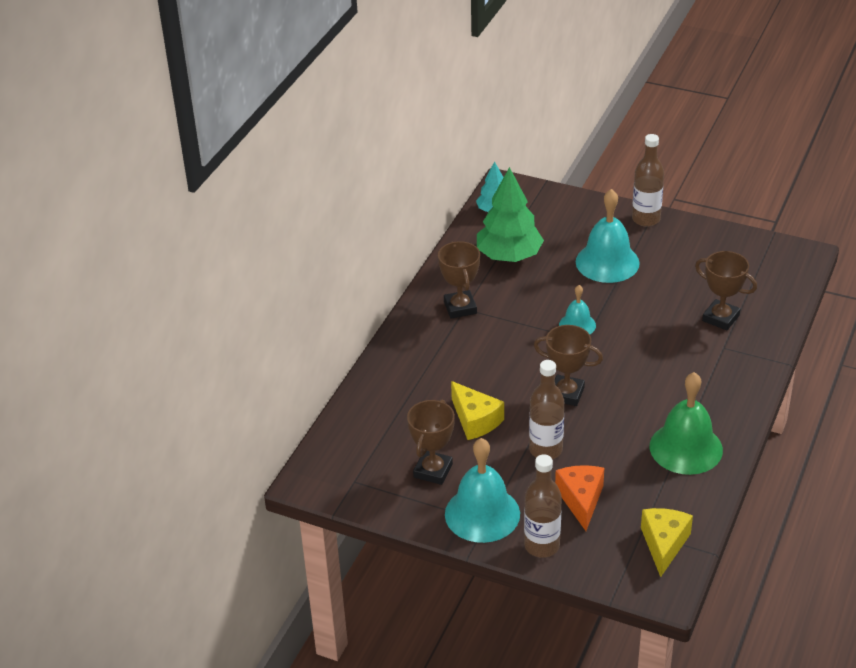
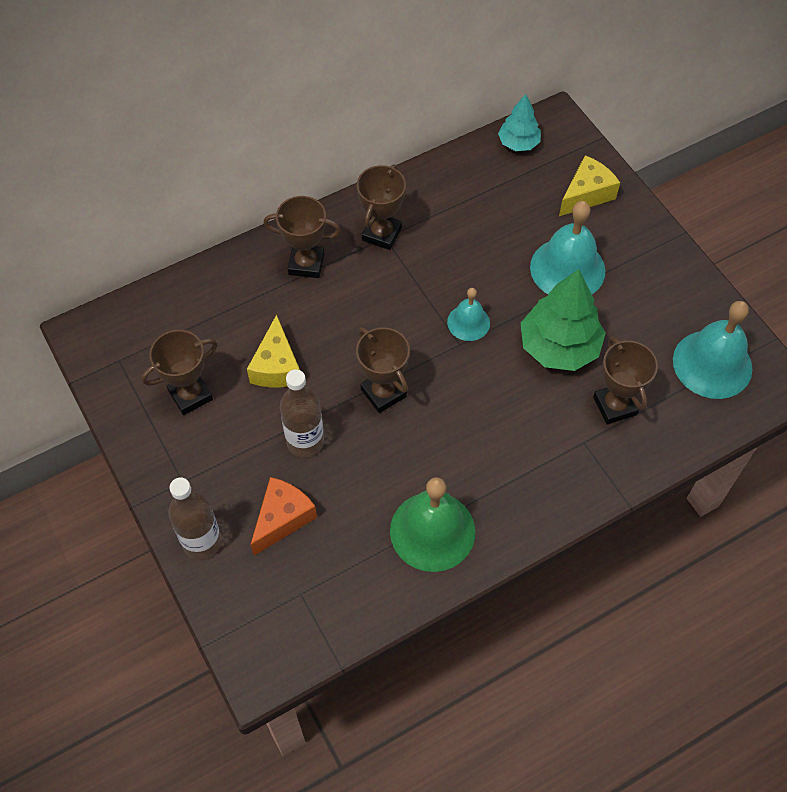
camera: 35 degrees right, 20 degrees up
turquoise bell [445,438,520,543] -> turquoise bell moved to [673,301,752,399]
green tree [477,167,544,262] -> green tree moved to [521,269,606,371]
brown bottle [632,134,664,227] -> none
yellow cheese [641,508,693,577] -> yellow cheese moved to [559,155,620,216]
none -> brown trophy [263,196,341,278]

